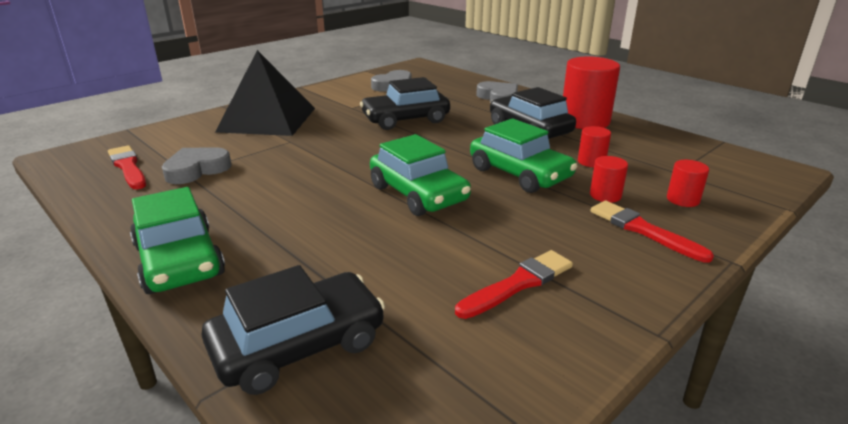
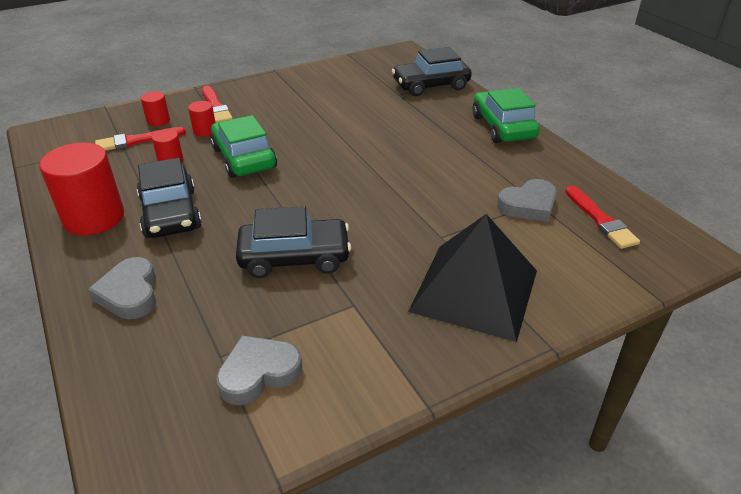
camera: 165 degrees left, 10 degrees up
green car [370,134,471,216] -> none
red brush [455,250,573,319] -> red brush moved to [95,127,186,151]

